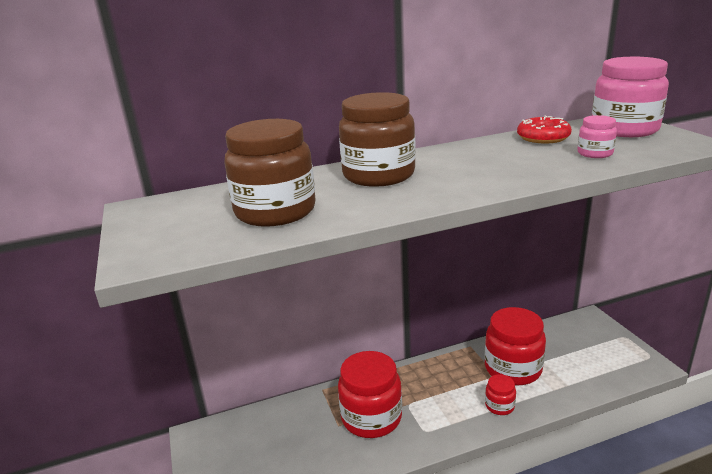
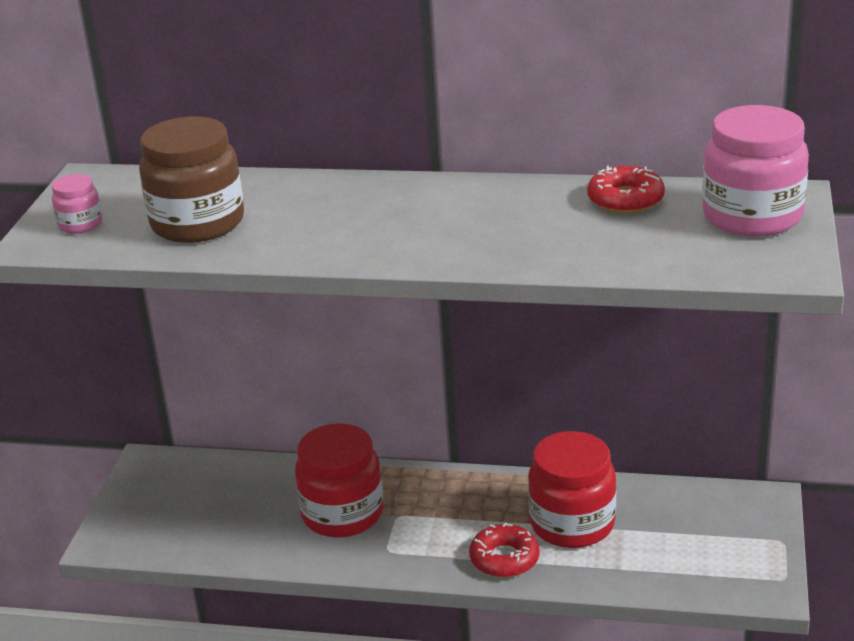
camera: 30 degrees right, 5 degrees up
brown jar [339,92,416,187] -> none
red jar [485,374,516,415] -> red donut [469,522,539,578]
pink jar [577,115,617,158] -> pink jar moved to [52,174,103,233]

